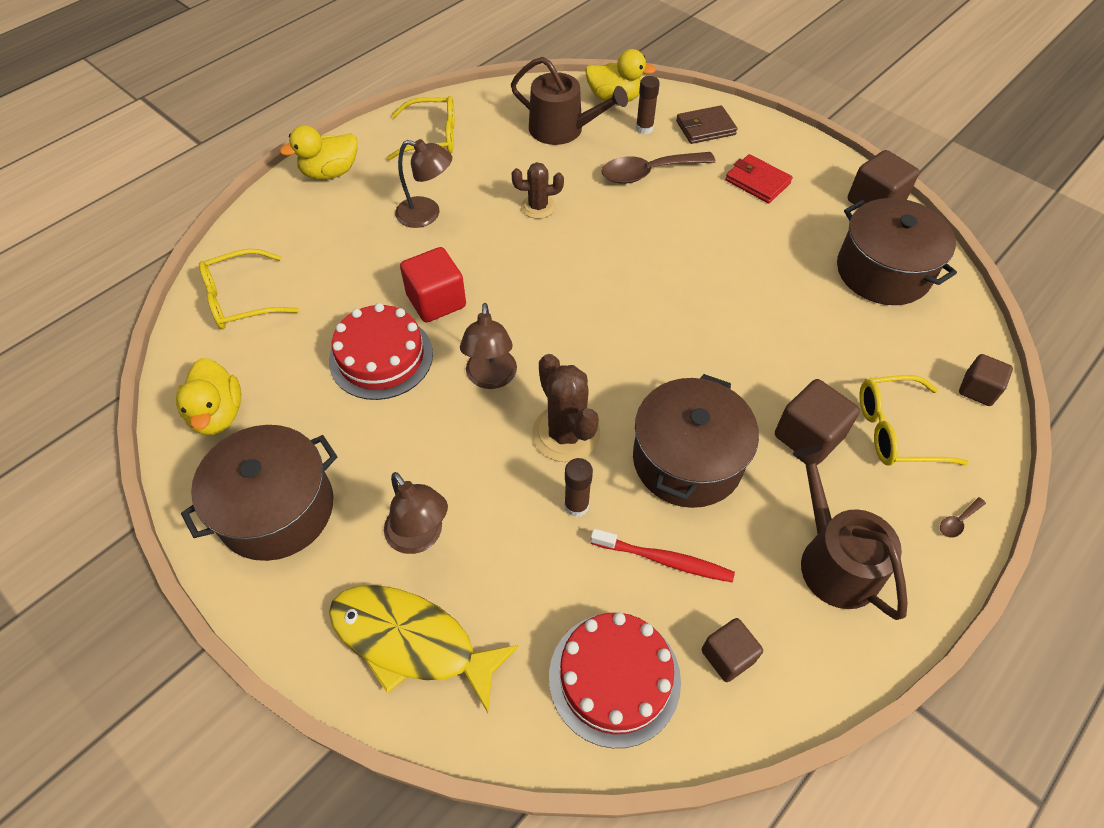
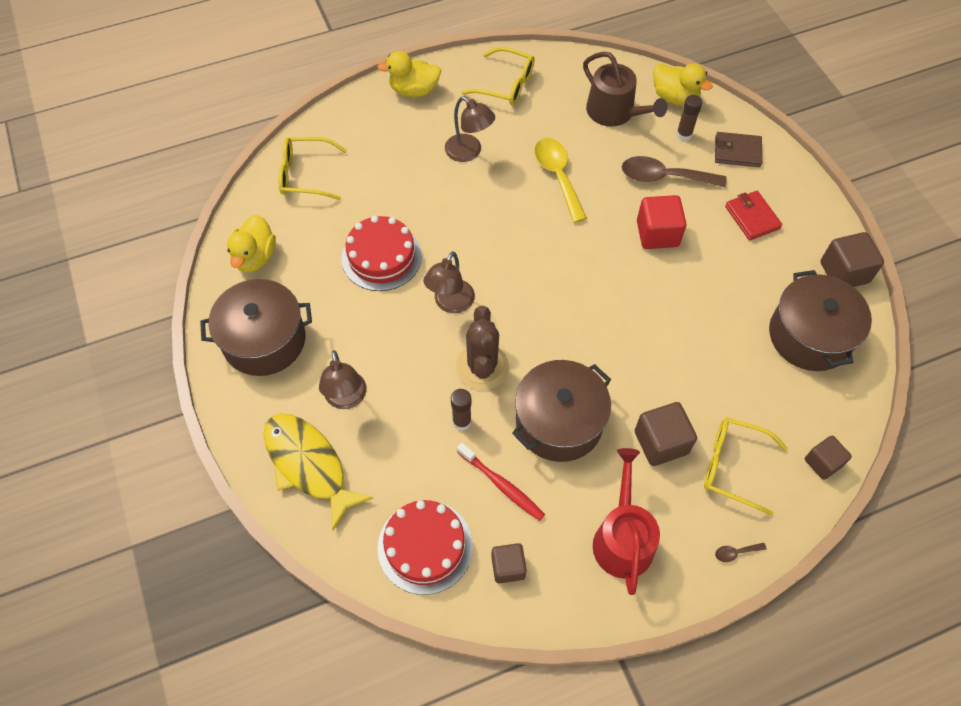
camera: 25 degrees right, 5 degrees up
red cube [400,247,466,323] -> red cube moved to [637,195,686,249]
brown cactus [511,162,564,219] -> yellow spoon [535,138,587,223]
brown watering can [793,446,908,620] -> red watering can [593,448,660,595]

